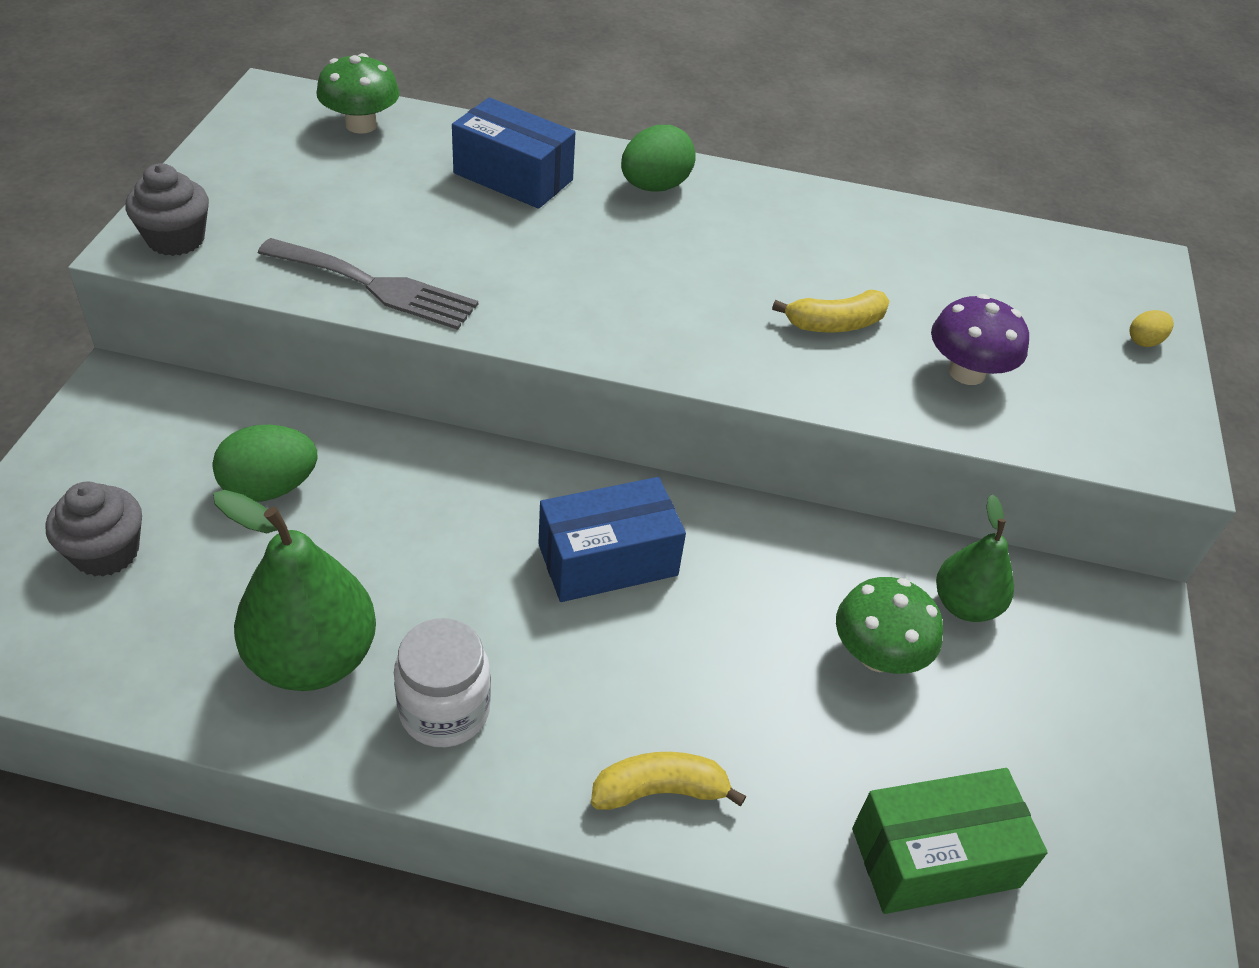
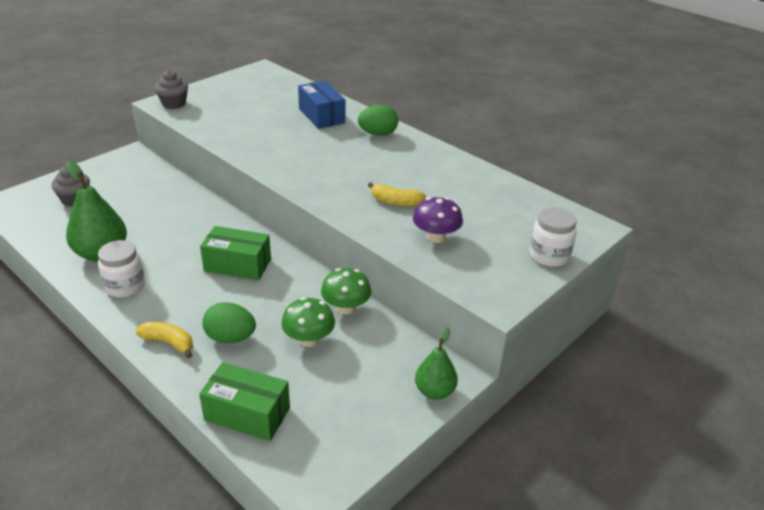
camera: 35 degrees right, 10 degrees down
green egg [212,425,318,502] -> green egg moved to [202,302,256,343]
grey fork [258,238,478,330] -> none
green mushroom [316,53,400,134] -> green mushroom moved to [321,268,372,314]
blue box [538,477,686,602] -> green box [200,226,271,281]
green pear [936,495,1014,622] -> green pear moved to [415,327,458,400]
yellow egg [1129,310,1174,347] -> white jar [529,207,577,267]

